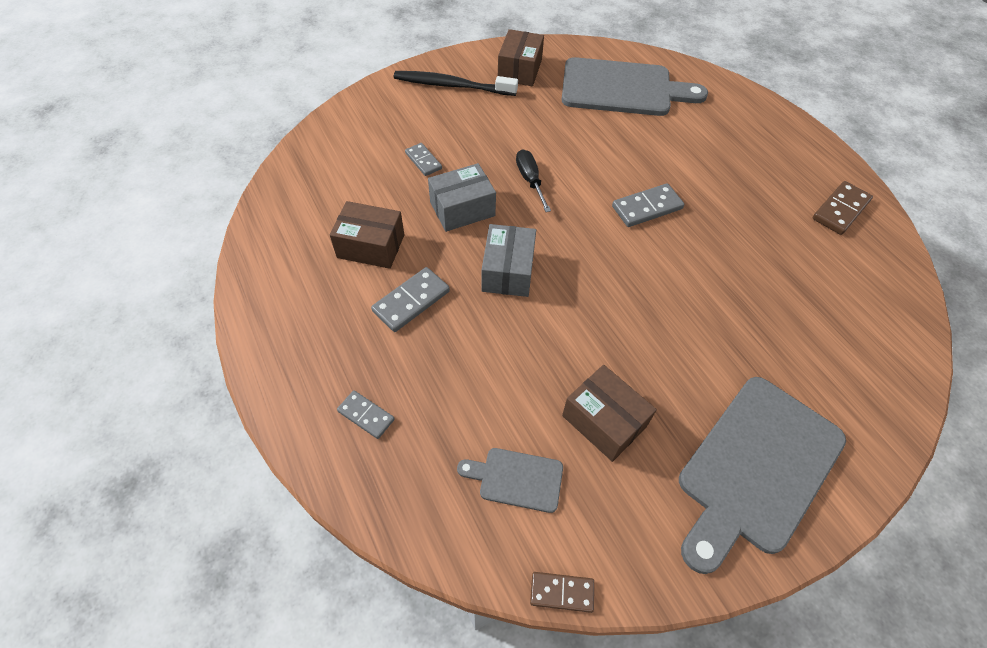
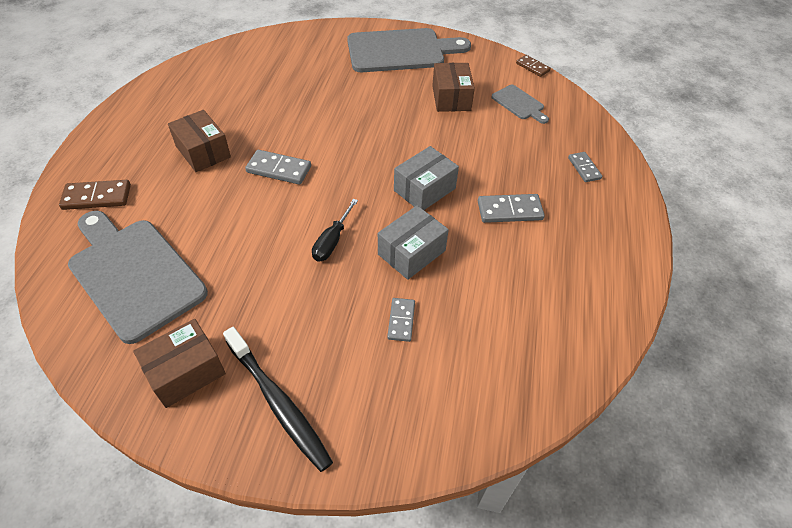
camera: 140 degrees left, 5 degrees down
brown box [330,201,404,269] -> brown box moved to [168,110,231,172]
grey box [428,163,496,232] -> grey box turned 60 degrees counterclockwise [378,205,449,280]
brown domino [813,181,873,235] -> brown domino moved to [59,180,131,210]

